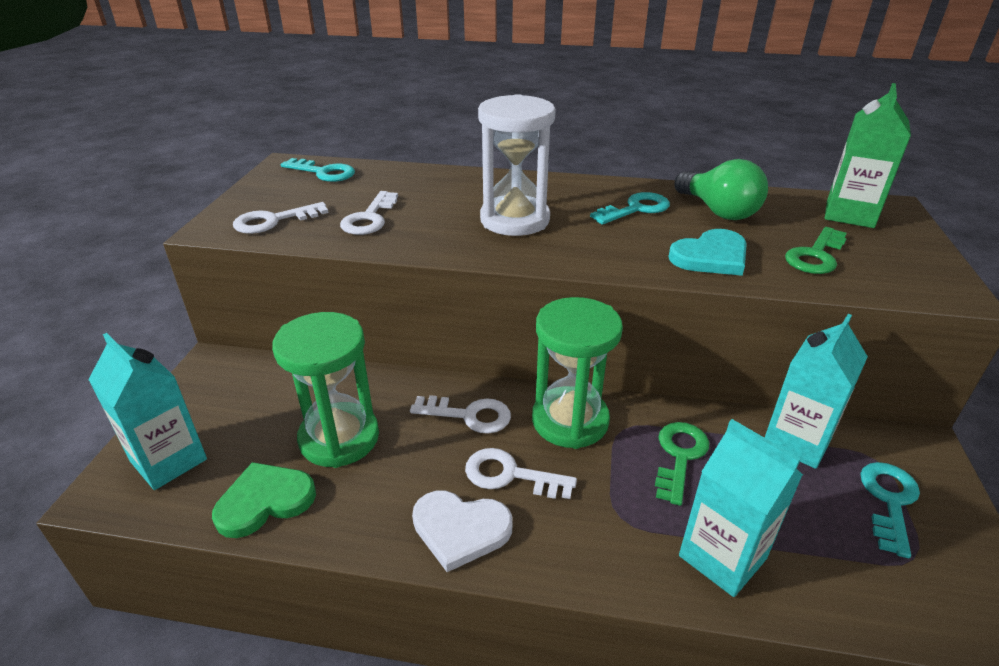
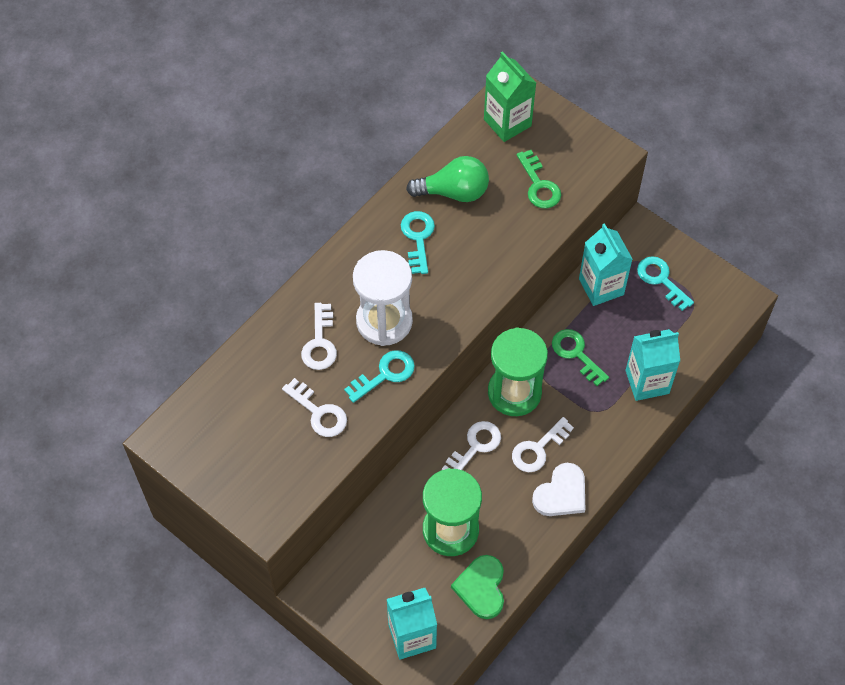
camera: 60 degrees left, 25 degrees up
white key [233,202,329,234] -> white key moved to [301,303,337,370]
turquoise key [281,158,355,182] -> turquoise key moved to [344,350,415,403]
turquoise heart [669,229,747,276] -> none

